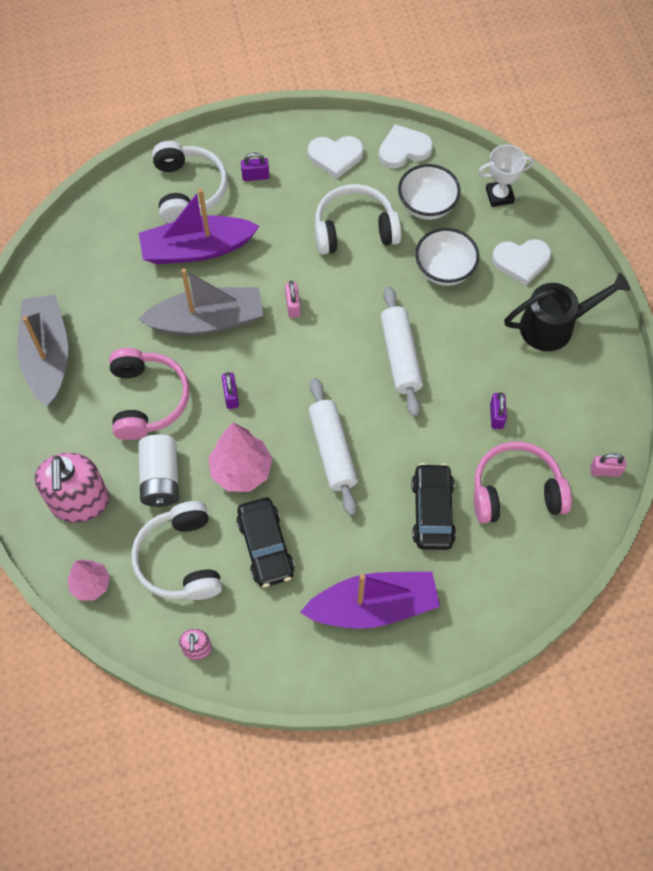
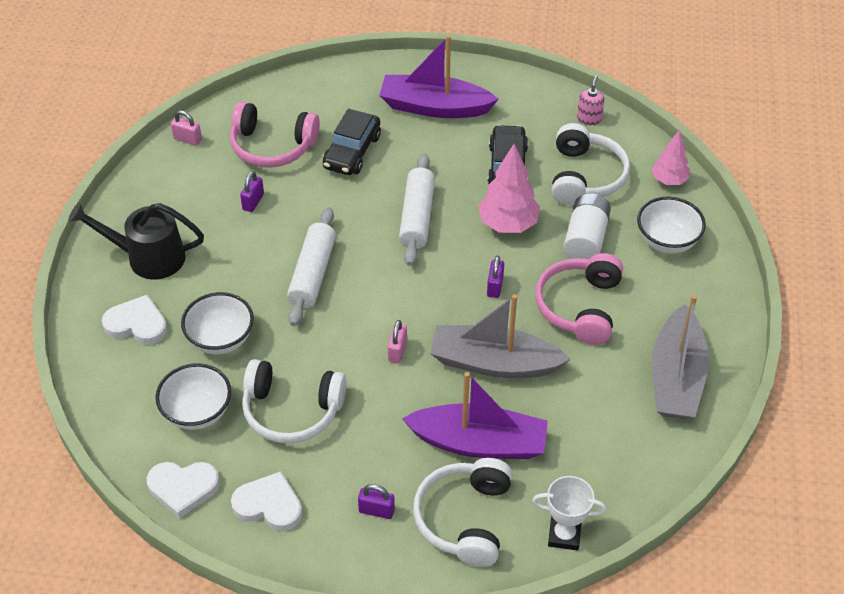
camera: 160 degrees left, 15 degrees down
pink soap dispenser [35,453,109,523] -> white bowl [637,197,706,253]
white trophy [478,144,534,207] -> white trophy moved to [532,476,607,551]

